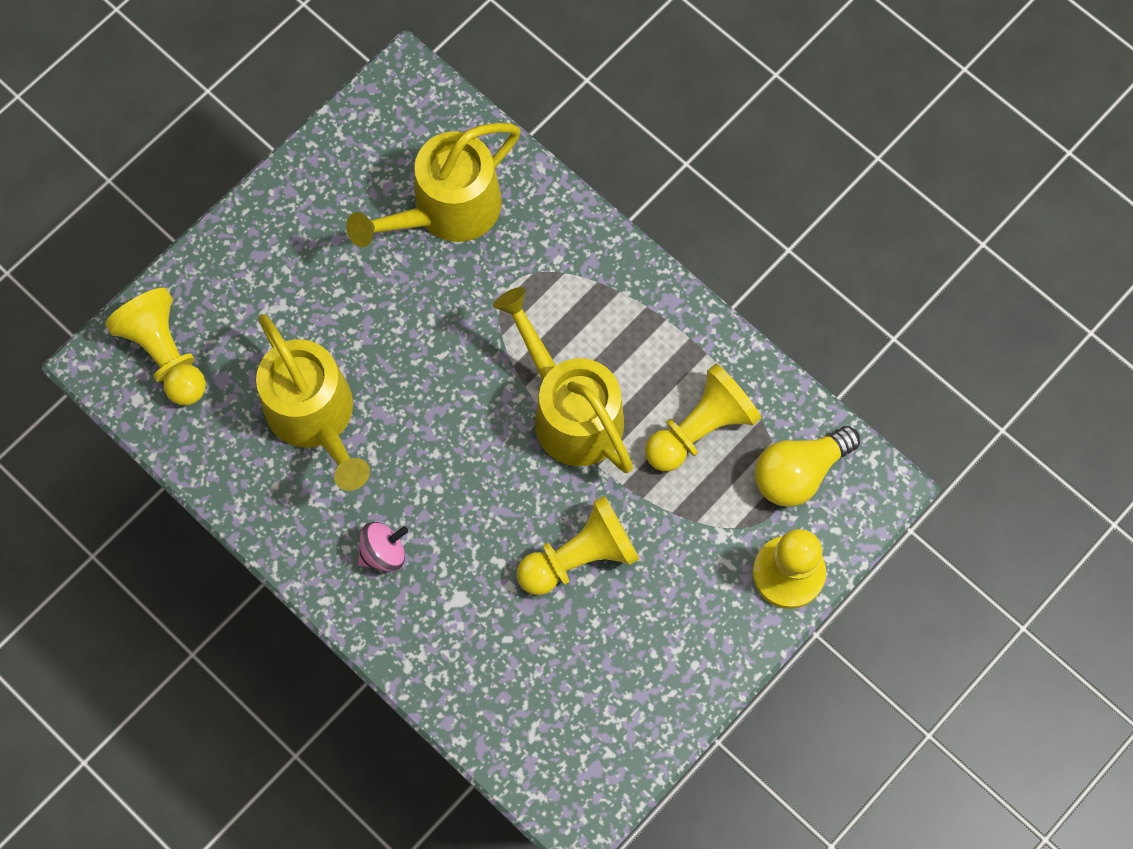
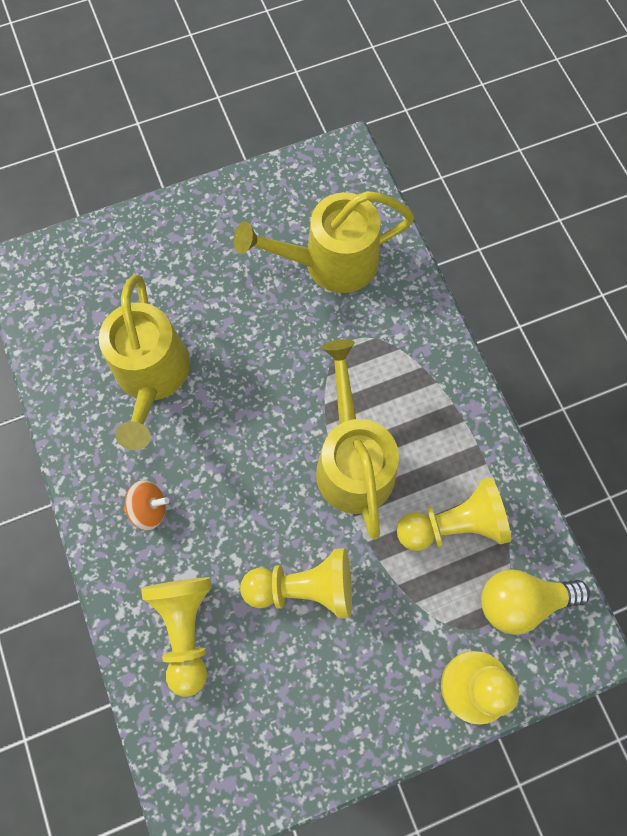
camera: 25 degrees right, 0 degrees up
yellow pawn [105,288,206,405] -> yellow pawn moved to [141,577,212,697]
pink spinning top [358,522,408,572] -> orange spinning top [123,480,169,530]

